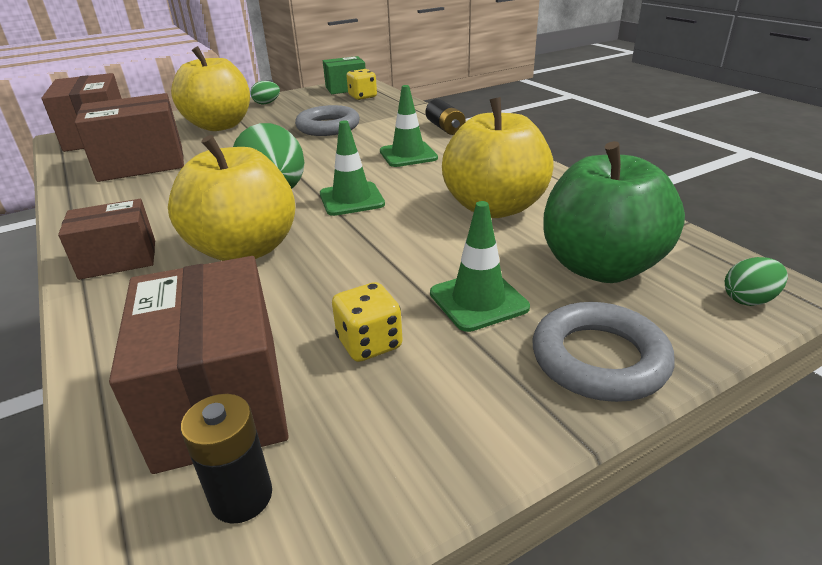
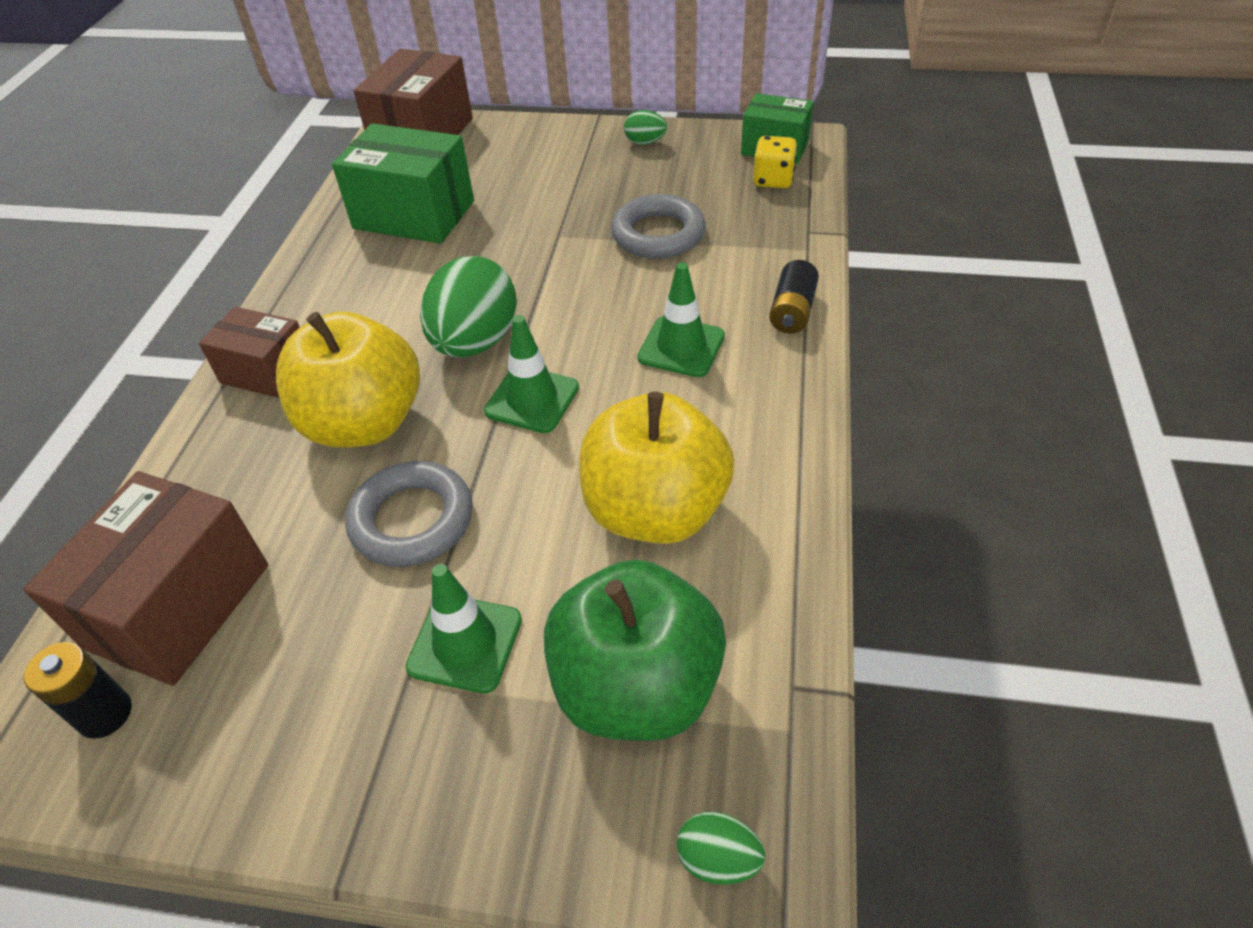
camera: 40 degrees right, 15 degrees up
brown box [74,93,184,182] -> green box [332,123,474,244]
yellow apple [171,46,250,131] -> none
yellow dice [332,282,403,362] -> none
grey ring [533,302,675,402] -> grey ring moved to [345,461,473,567]

